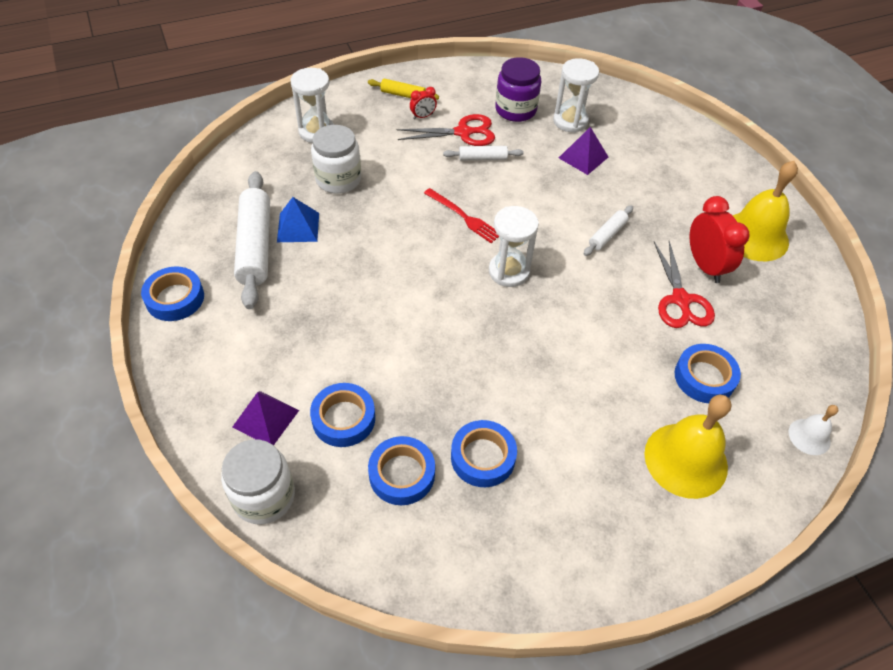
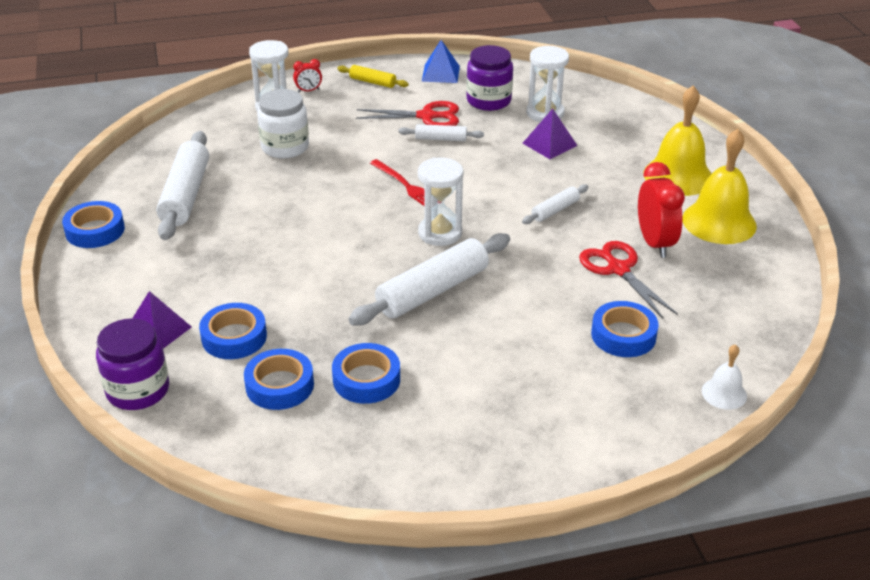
camera: 10 degrees right, 15 degrees down
white jar [221,439,295,525] -> purple jar [96,318,169,410]
blue pyramid [277,197,319,242] -> blue pyramid moved to [422,40,460,83]
red clock [410,87,437,119] -> red clock moved to [293,59,322,92]
yellow bell [644,394,731,499] -> yellow bell moved to [643,85,711,196]
red scissors [654,241,715,328] -> red scissors turned 150 degrees clockwise [579,241,678,318]
none -> white rolling pin [348,233,510,326]

